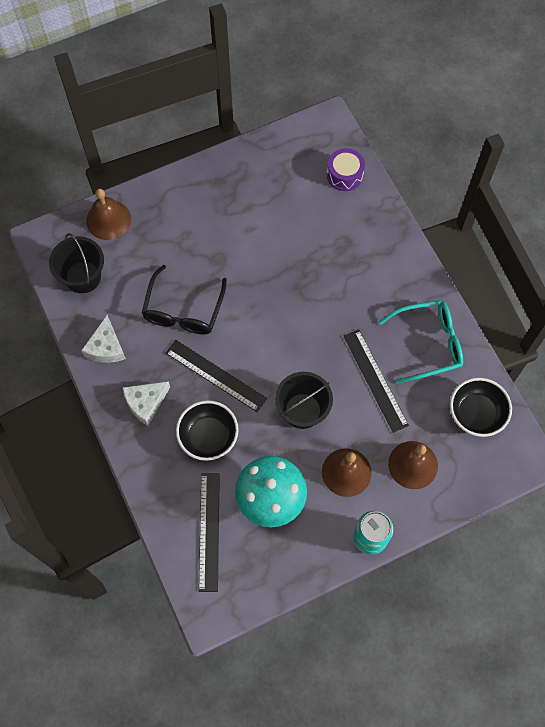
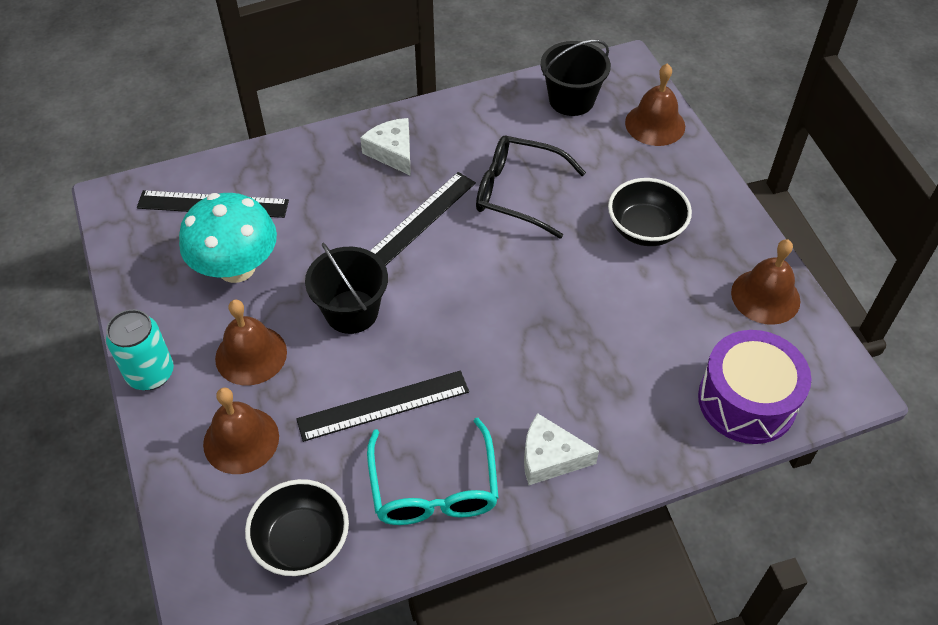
camera: 95 degrees right, 15 degrees down
white cheese [81,315,126,363] -> white cheese moved to [524,413,599,485]
black bowl [176,400,239,461] -> black bowl moved to [608,178,692,246]
purple drum [327,148,365,191] -> purple drum [698,330,811,444], size x1.61
none -> brown bell [731,239,800,325]

